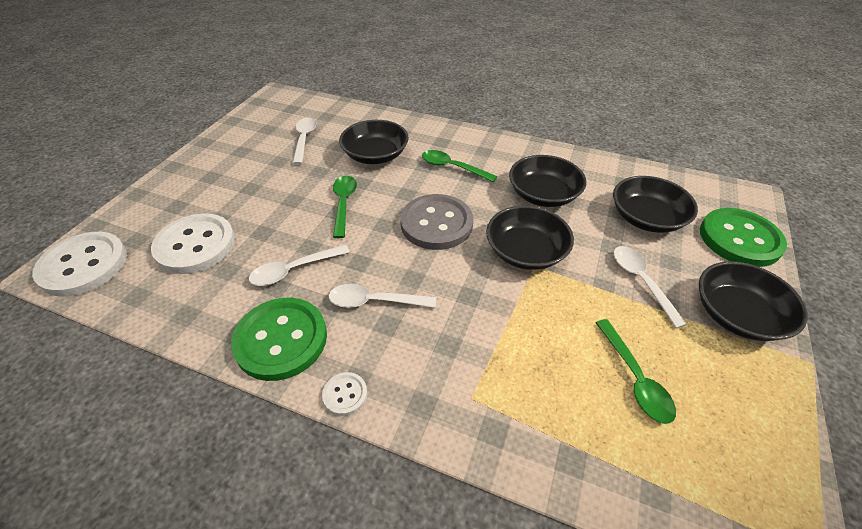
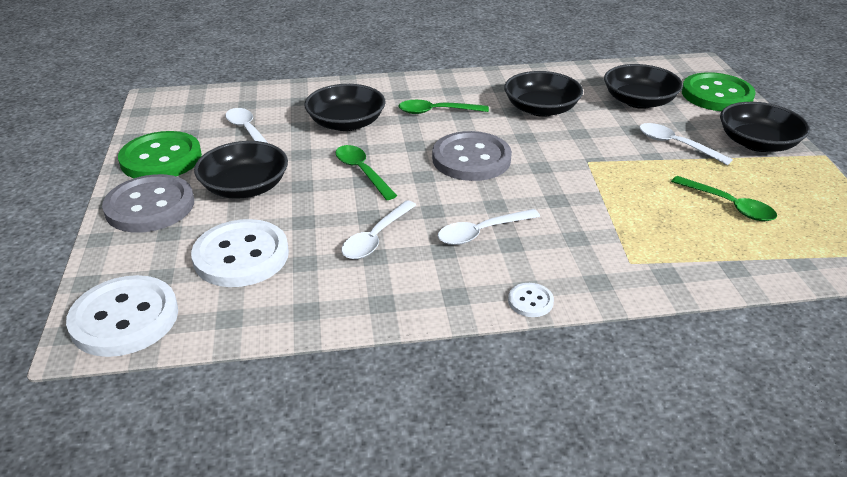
camera: 30 degrees left, 10 degrees down
green button [231,298,327,381] -> green button moved to [118,131,202,178]
black bowl [486,206,574,270] -> black bowl moved to [194,141,288,199]
none -> grey button [102,174,194,233]

